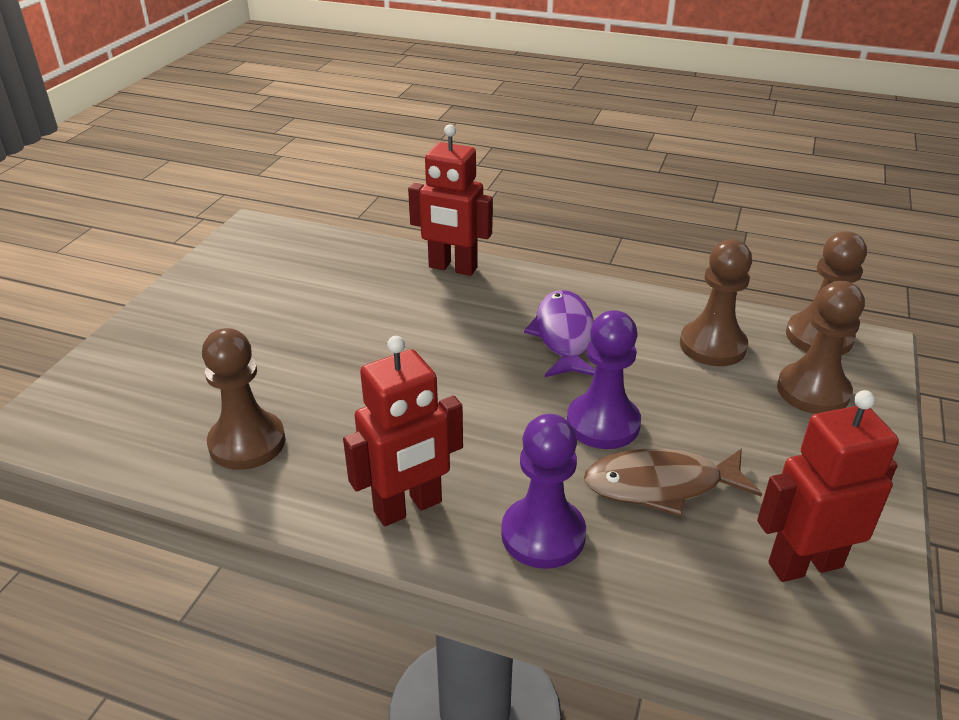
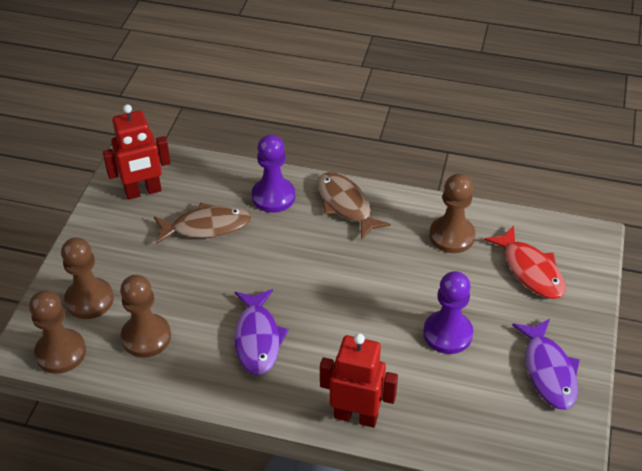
camera: 175 degrees right, 10 degrees up
red robot [343,336,463,526] -> brown fish [317,172,391,240]
purple pawn [567,310,641,449] -> purple pawn moved to [423,271,473,354]
none -> red fish [484,225,566,299]
none -> purple fish [512,319,580,410]

